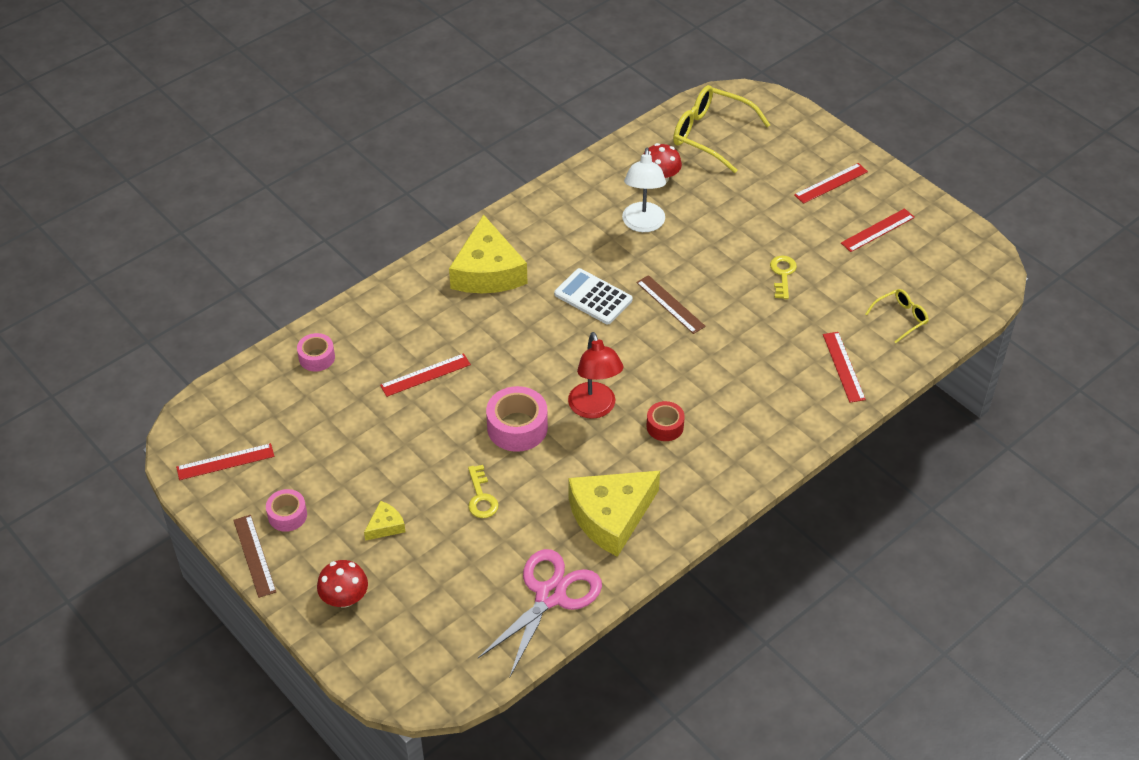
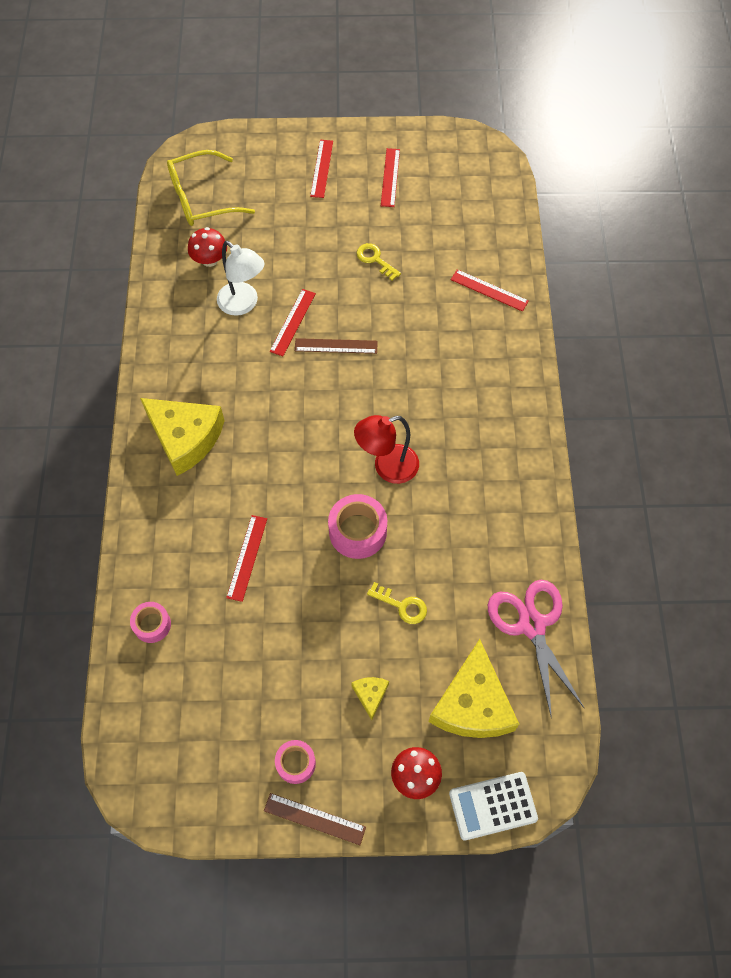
camera: 50 degrees left, 15 degrees up
red ruler [176,443,274,480] -> red ruler moved to [269,289,316,356]
white calculator [554,268,633,324] -> white calculator moved to [449,772,538,841]
red lamp [568,332,624,419] -> red lamp turned 135 degrees clockwise [354,415,419,484]
yellow cheese [568,471,660,557] -> yellow cheese moved to [429,639,519,738]
red tape [646,401,685,441] -> none
yellow glasses [865,289,929,343] -> none

